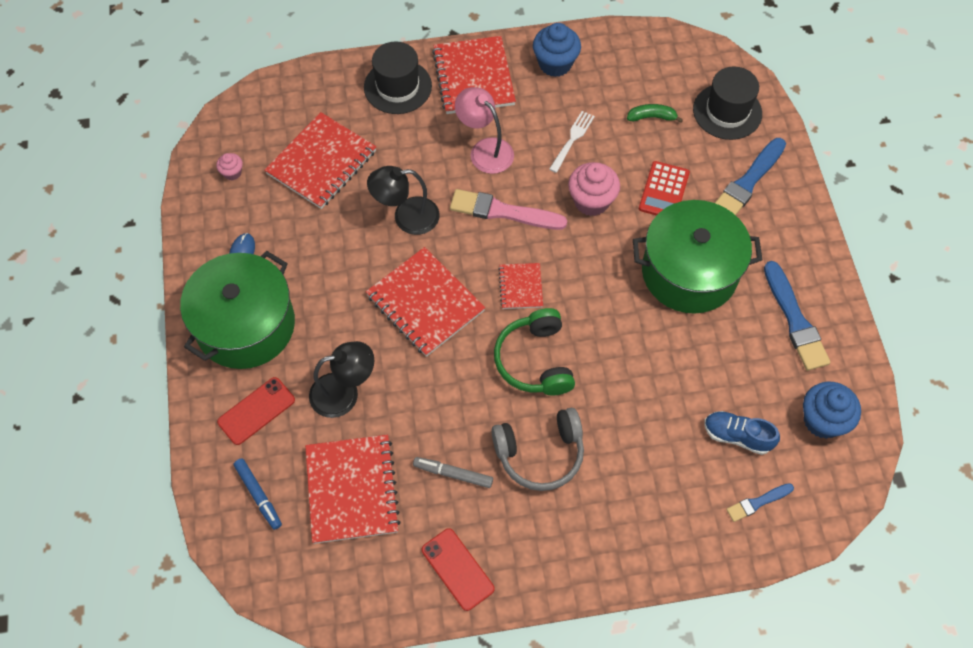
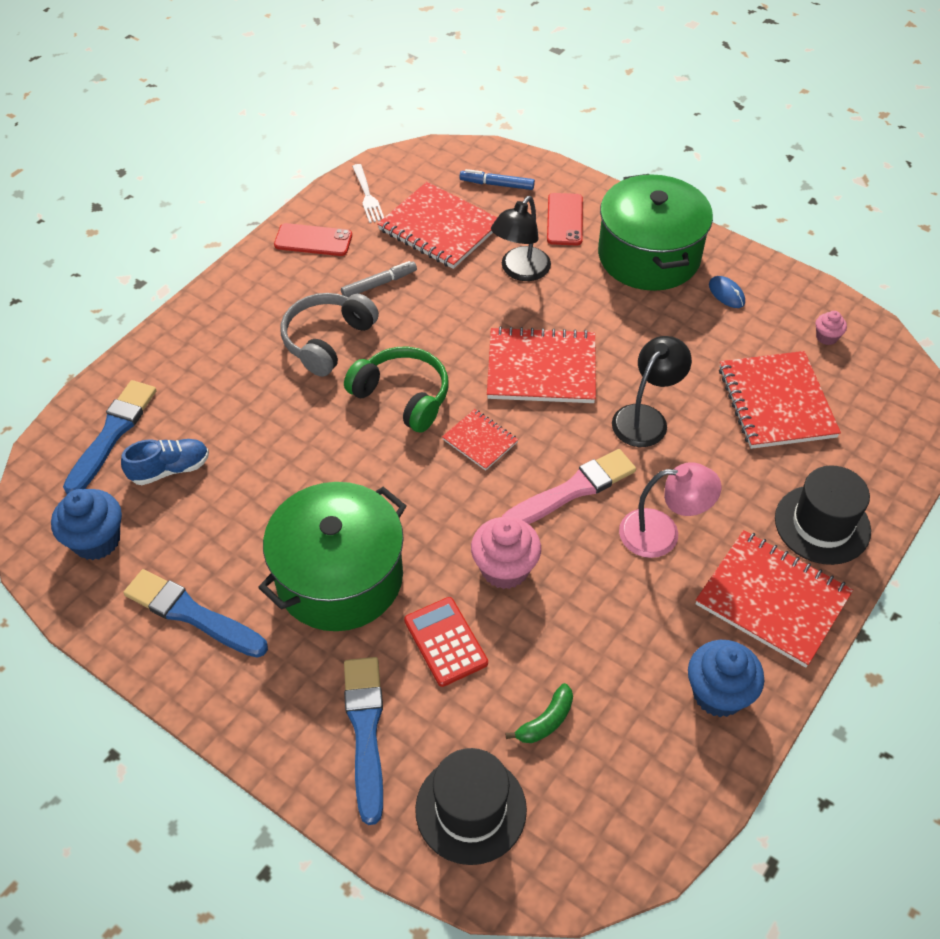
camera: 135 degrees right, 10 degrees down
white fork [549,111,595,173] -> white fork moved to [352,164,384,223]
blue brush [726,483,794,522] -> blue brush [63,380,157,494], size x1.82

